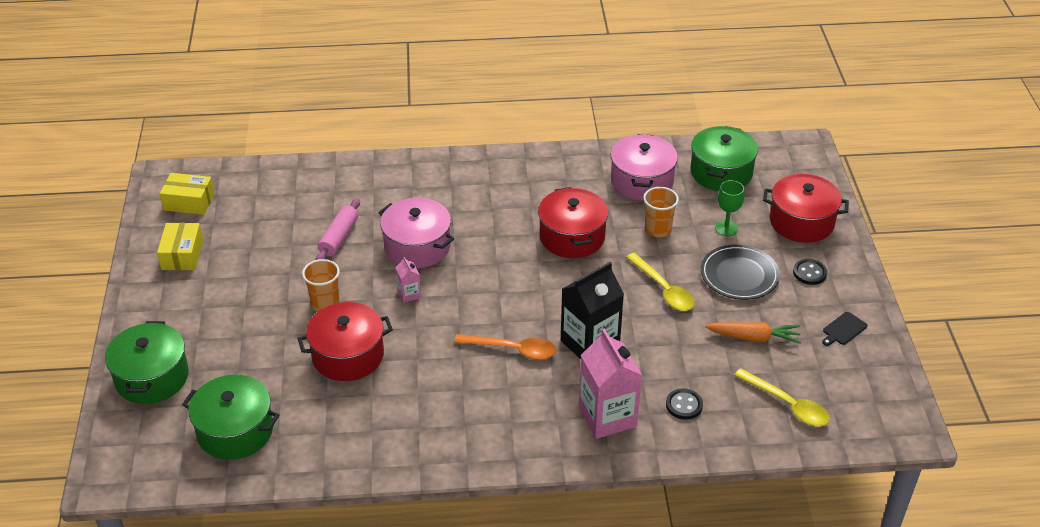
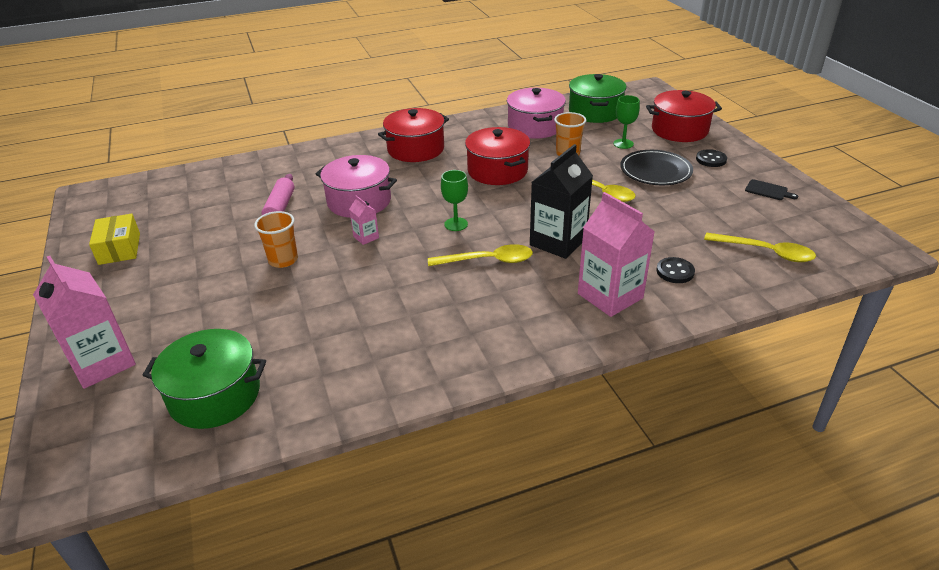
camera: 15 degrees left, 5 degrees down
green pot [105,321,189,404] -> pink carton [33,256,136,389]
yellow box [160,173,215,215] -> none
red pot [297,302,393,381] -> red pot moved to [378,108,449,162]
orange spoon [454,334,556,360] -> yellow spoon [428,244,533,266]
orange carrot [705,322,801,344] -> none
black cutting board [822,312,867,346] -> black cutting board turned 90 degrees counterclockwise [745,179,798,200]
none -> green goblet [441,170,468,231]

